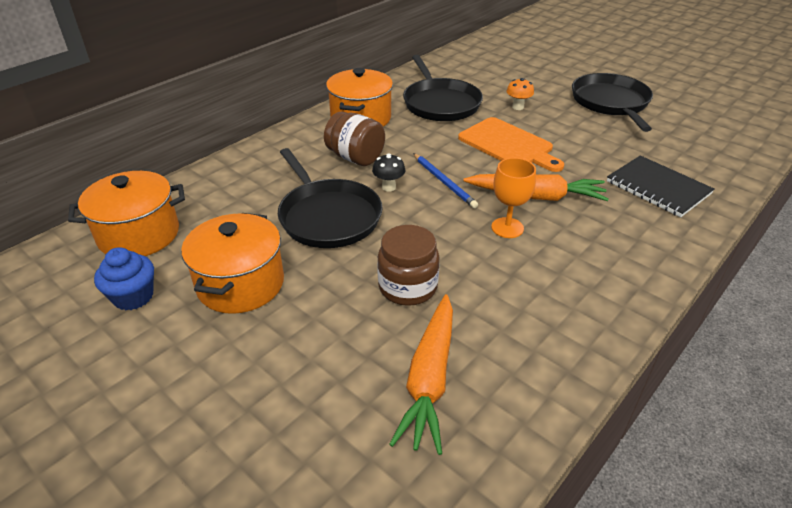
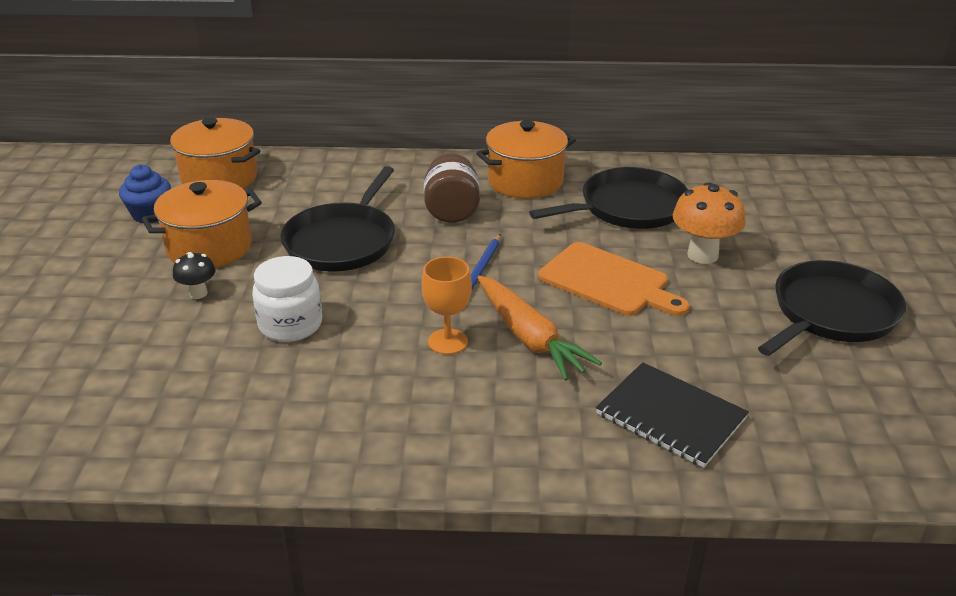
camera: 50 degrees right, 5 degrees down
black mushroom [372,153,406,192] -> black mushroom moved to [173,252,216,299]
brown jar [377,225,439,306] -> white jar [252,256,322,342]
orange carrot [389,294,453,455] -> none
black pan [403,55,483,121] -> black pan turned 150 degrees counterclockwise [529,167,688,229]
orange cutting board [458,117,564,172] -> orange cutting board turned 60 degrees counterclockwise [538,242,690,316]
orange mushroom [507,78,534,110] -> orange mushroom [673,182,746,264], size x1.79
black notebook [607,155,714,217] -> black notebook turned 60 degrees counterclockwise [596,362,749,468]

